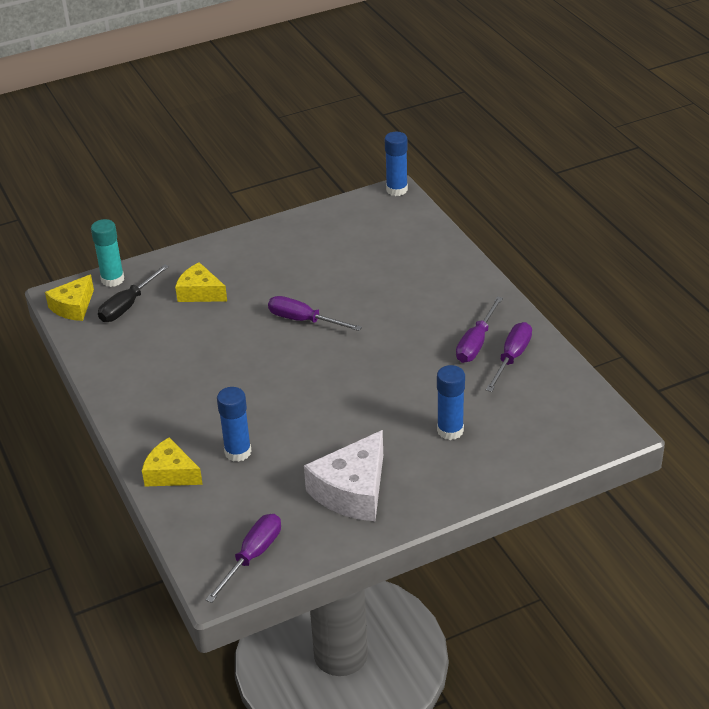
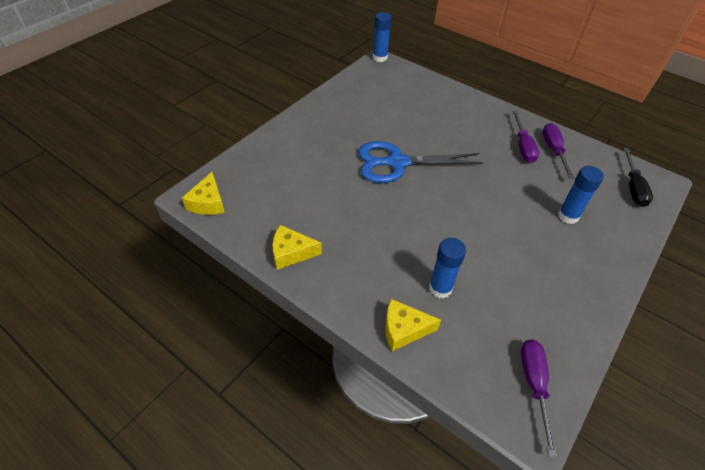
camera: 30 degrees left, 10 degrees up
turquoise glue stick [91,219,124,287] -> none
black screwdriver [98,264,169,322] -> black screwdriver moved to [623,148,653,207]
yellow cheese [175,262,227,302] -> yellow cheese moved to [272,225,322,270]
purple screwdriver [268,296,362,331] -> blue scissors [358,141,484,183]
white cheese [304,430,383,521] -> none

